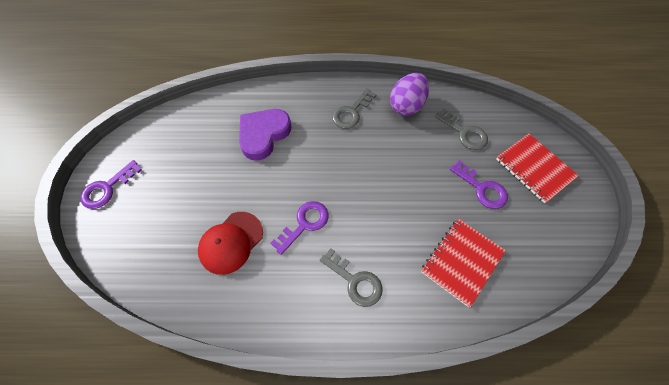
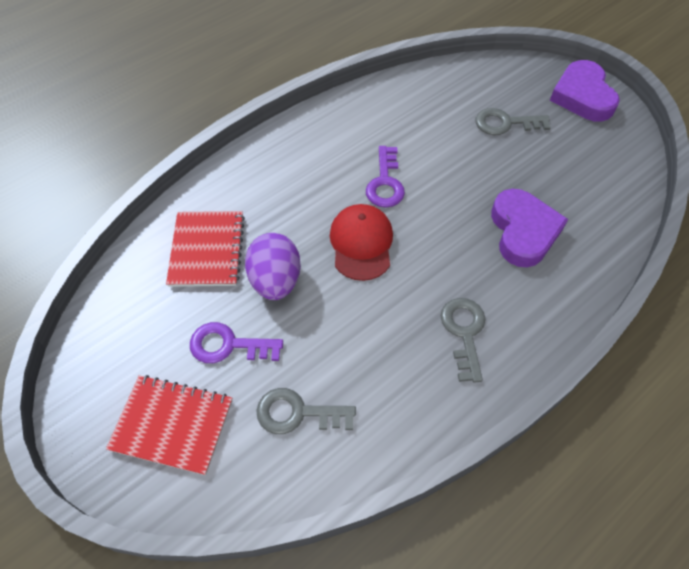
camera: 140 degrees right, 5 degrees down
purple key [80,160,142,209] -> purple heart [550,60,620,122]
red cap [198,212,263,275] -> red cap moved to [330,204,393,281]
grey key [320,248,383,307] -> grey key moved to [476,108,551,135]
purple egg [390,73,429,115] -> purple egg moved to [245,233,301,300]

